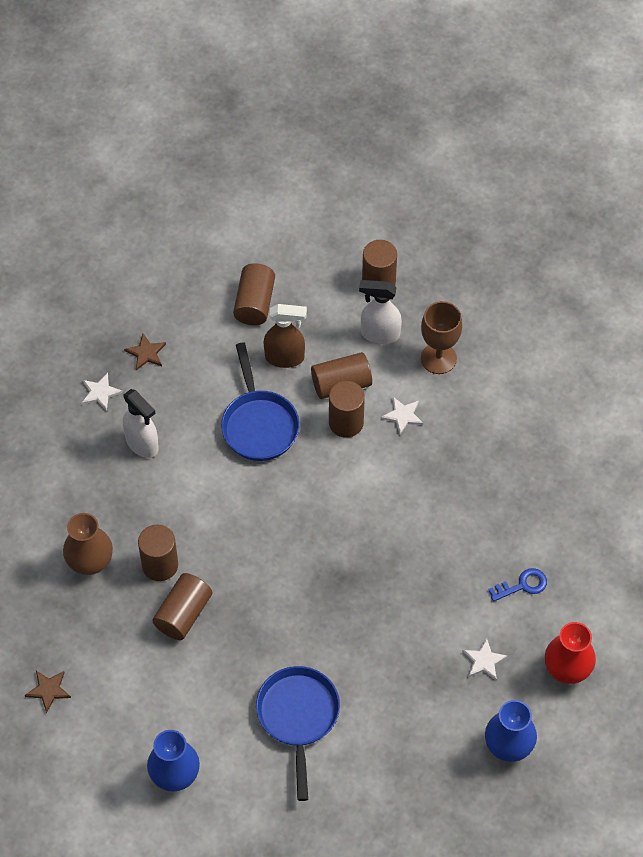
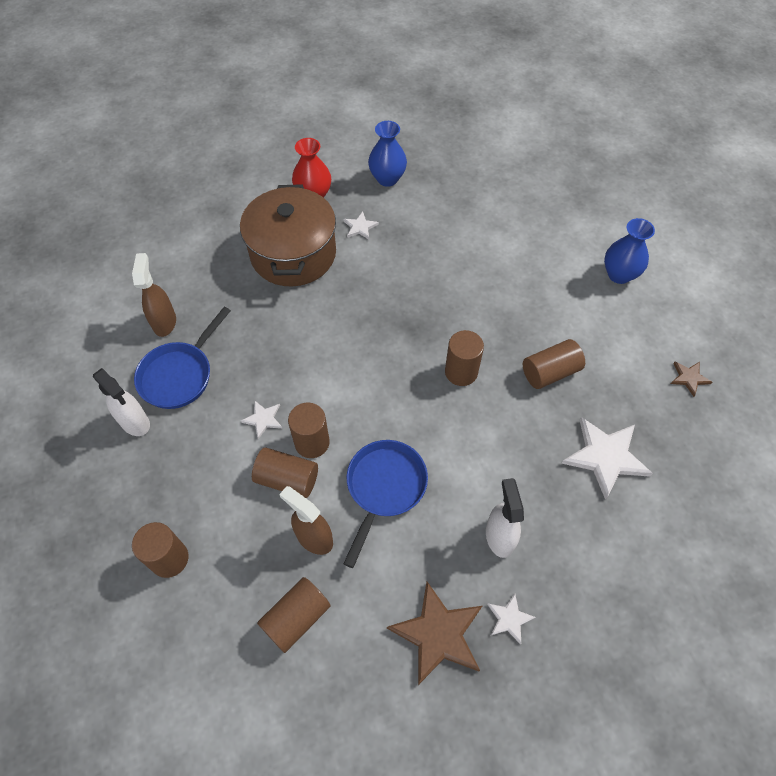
camera: 145 degrees left, 0 degrees up
brown vase [63,513,113,575] -> white star [561,417,653,500]
brown star [124,334,166,370] -> brown star [387,582,482,685], size x2.00
brown cylinder [138,525,178,581] -> brown cylinder moved to [445,330,484,386]
blue pan [256,666,340,801] -> blue pan moved to [134,307,231,409]
white spray bottle [359,280,402,344] -> white spray bottle moved to [93,368,150,436]
brown goblet [421,301,462,374] -> none
blue key [488,568,547,602] -> brown pot [240,184,336,286]
none -> brown spray bottle [132,253,176,337]

